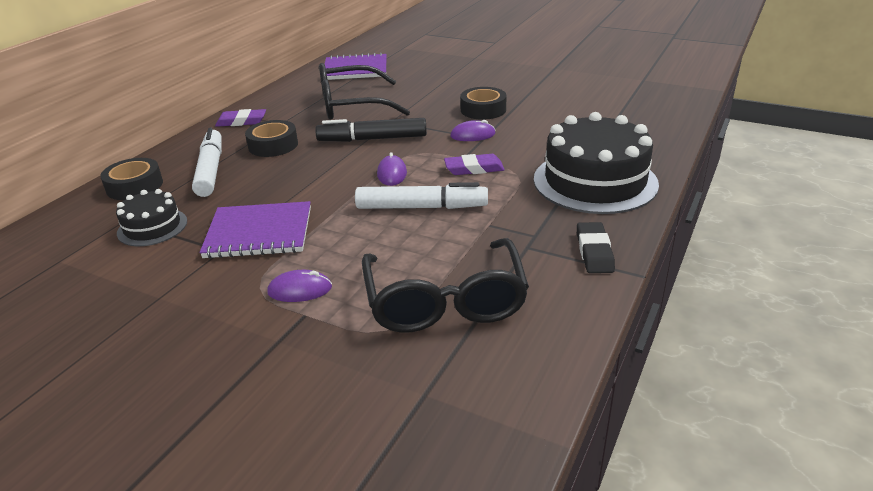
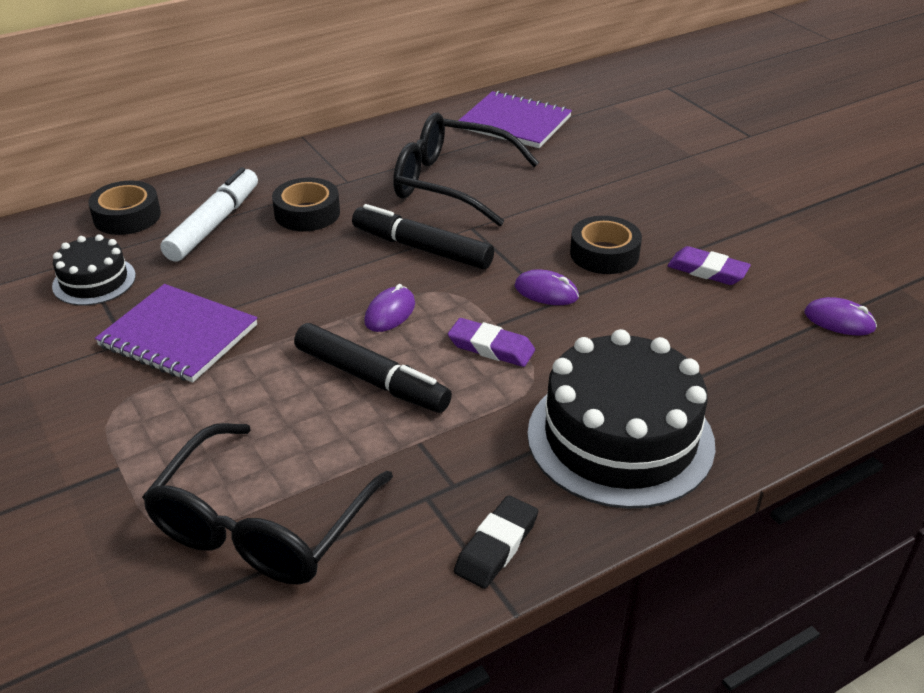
camera: 30 degrees right, 5 degrees up
purple eraser [215,109,266,127] -> purple eraser moved to [668,246,751,285]
purple mouse [267,270,332,302] -> purple mouse moved to [805,297,877,335]
white marker [355,182,488,209] -> black marker [294,323,452,413]

